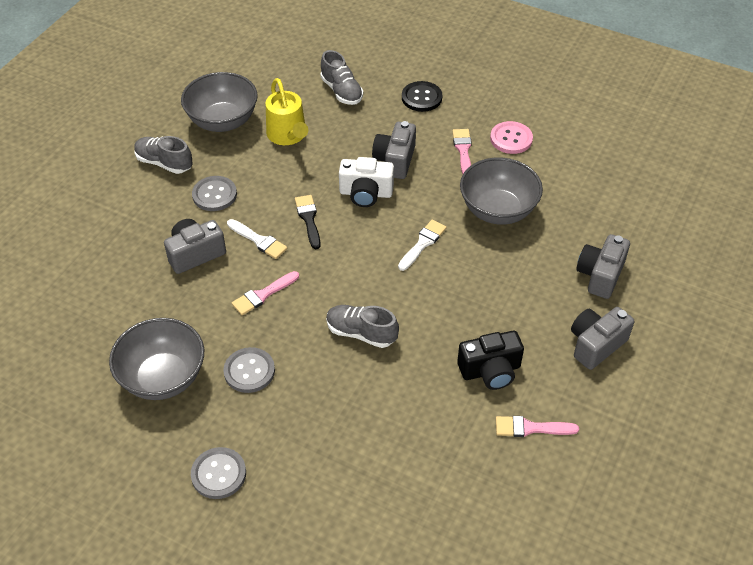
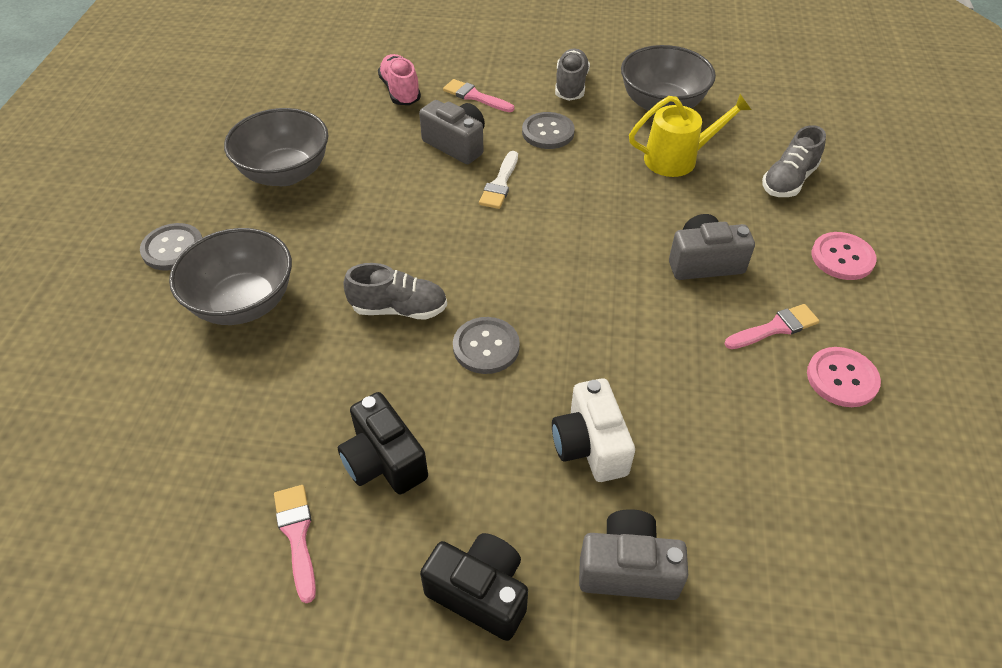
camera: 70 degrees right, 0 degrees up
grey button [223,347,275,393] -> grey button moved to [453,317,520,374]
pink brush [232,271,299,315] -> pink brush moved to [443,79,514,112]
yellow watering can [266,78,308,145] -> yellow watering can turned 150 degrees counterclockwise [629,94,752,177]
black brush [295,195,321,249] -> none
grey shoe [326,305,399,348] -> grey shoe turned 90 degrees clockwise [344,263,447,320]
white camera [339,157,394,207] -> white camera moved to [552,378,635,482]
white brush [398,220,447,271] -> none
black button [402,81,442,112] -> pink button [811,232,877,280]
grey bowl [460,158,543,225] -> grey bowl moved to [169,228,292,325]
grey camera [571,307,634,370] -> black camera [420,533,528,641]
none -> pink shoe [378,54,421,105]

